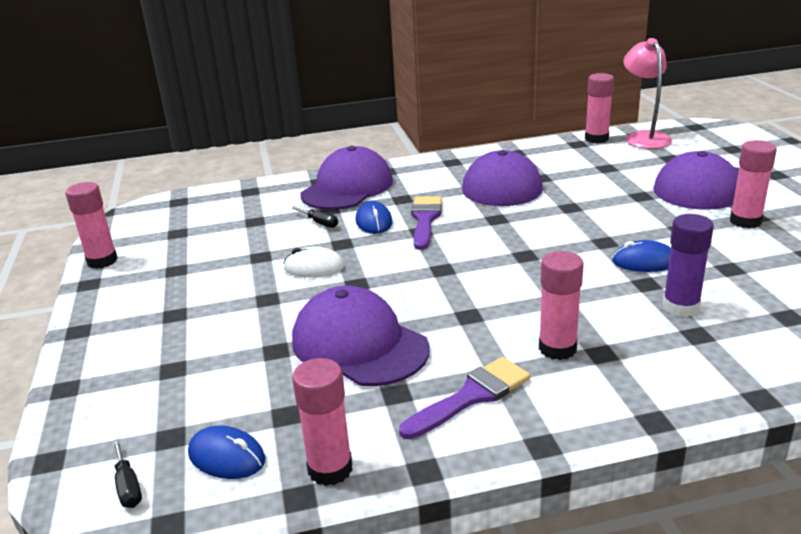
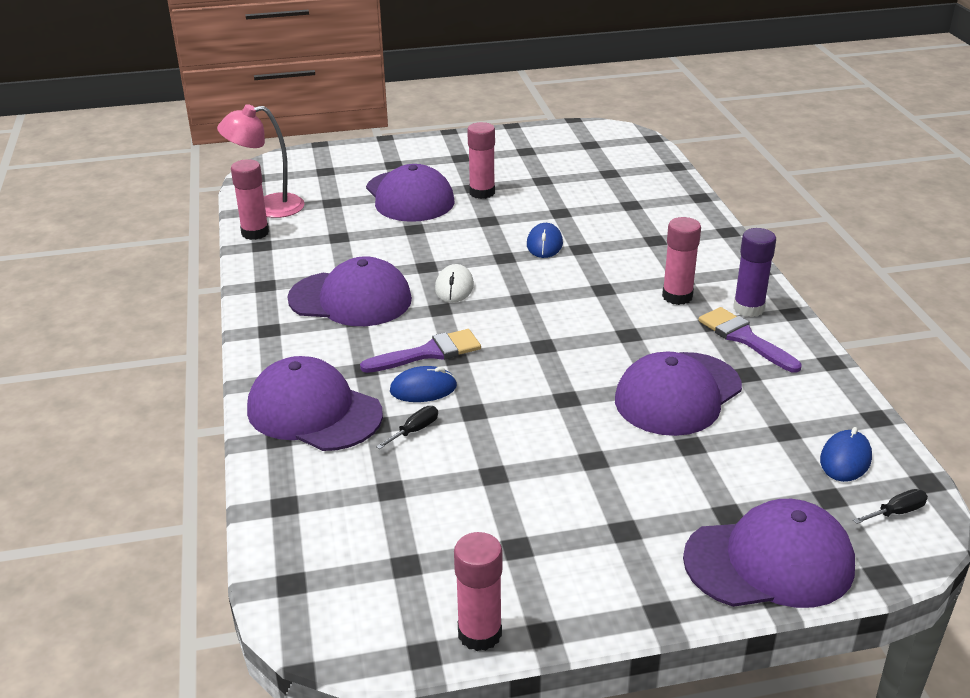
camera: 90 degrees left, 5 degrees up
white mouse [283,247,345,277] -> white mouse moved to [435,264,474,303]
pink glue stick [292,358,352,486] -> none
purple brush [411,196,442,250] -> purple brush turned 150 degrees clockwise [360,329,481,373]
purple glue stick [662,214,714,317] -> purple glue stick moved to [733,228,776,317]
none -> purple cap [683,499,855,608]

